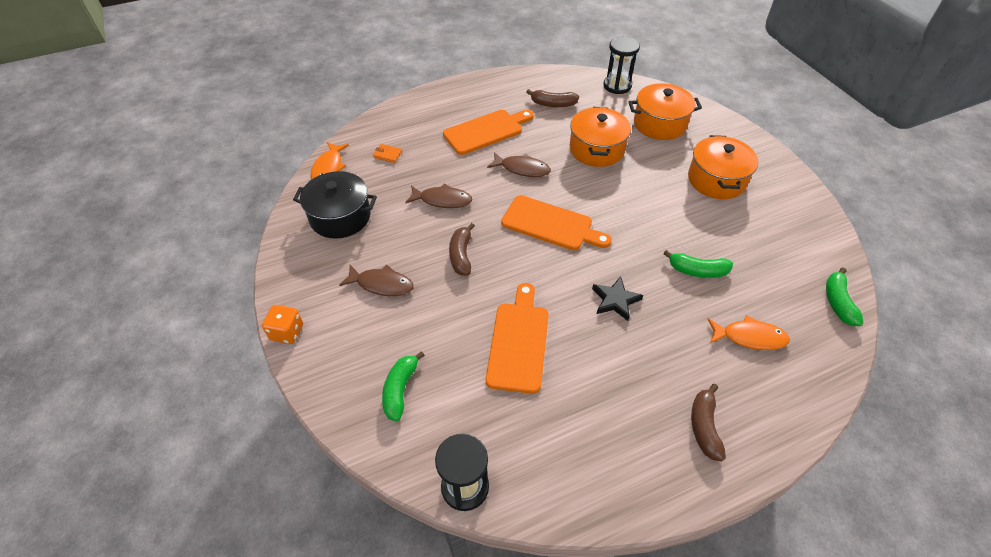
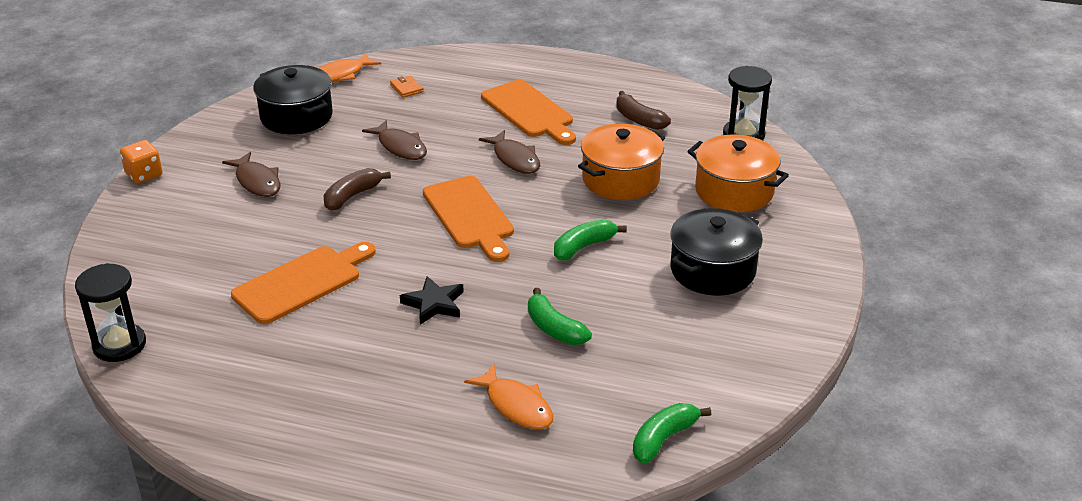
camera: 40 degrees right, 15 degrees down
green banana [382,351,425,421] -> green banana moved to [554,219,627,260]
orange cutting board [443,110,534,155] -> orange cutting board turned 45 degrees clockwise [481,80,576,145]
orange pot [688,135,759,199] -> black pot [670,208,763,296]
brown banana [691,384,726,461] -> none

